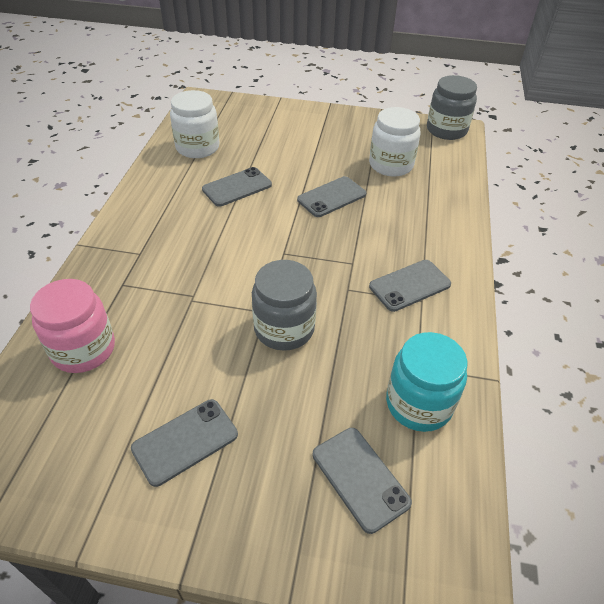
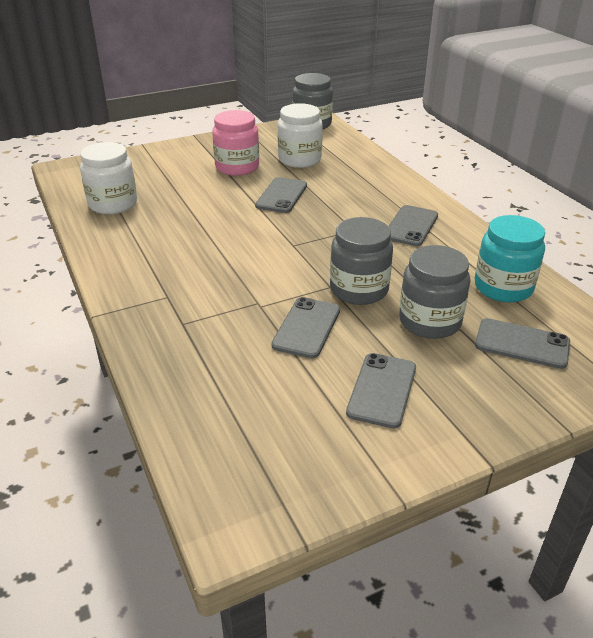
camera: 35 degrees left, 10 degrees down
pink jar [30,279,115,373] -> pink jar moved to [212,110,259,176]
grey phone [202,167,272,207] -> grey phone moved to [271,297,340,358]
none -> grey jar [399,245,470,339]

